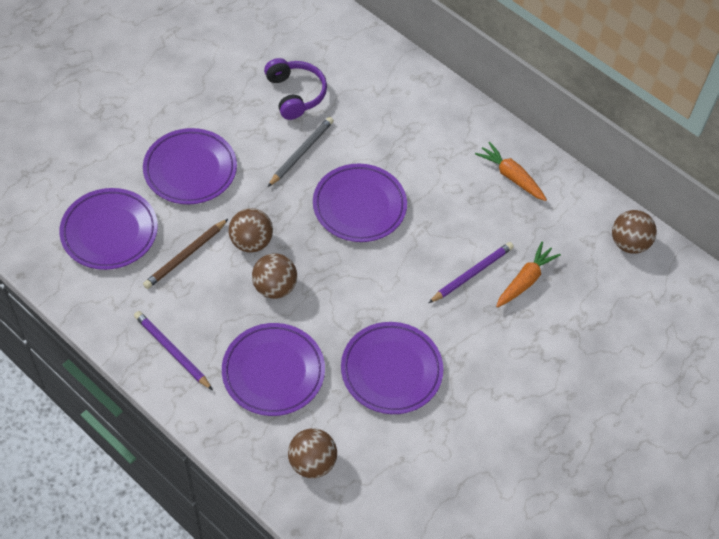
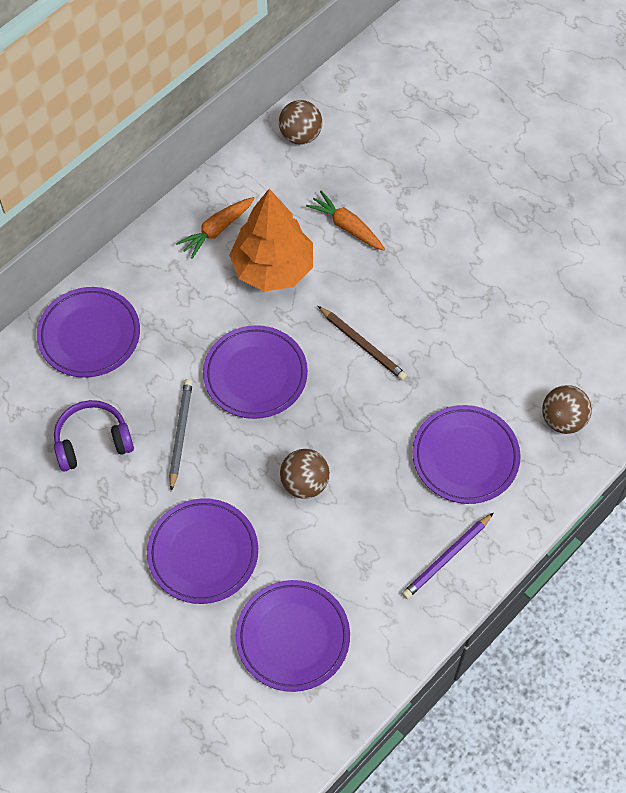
camera: 85 degrees left, 5 degrees up
brown pencil [143,219,228,289] -> brown pencil moved to [318,306,407,381]
brown ball [252,253,297,299] -> none
grey pencil [268,117,334,187] -> grey pencil turned 60 degrees clockwise [169,379,193,491]
purple plate [341,322,443,414] -> purple plate moved to [37,287,140,378]
purple pencil [429,242,514,303] -> none
none -> orange tree [229,189,313,292]

